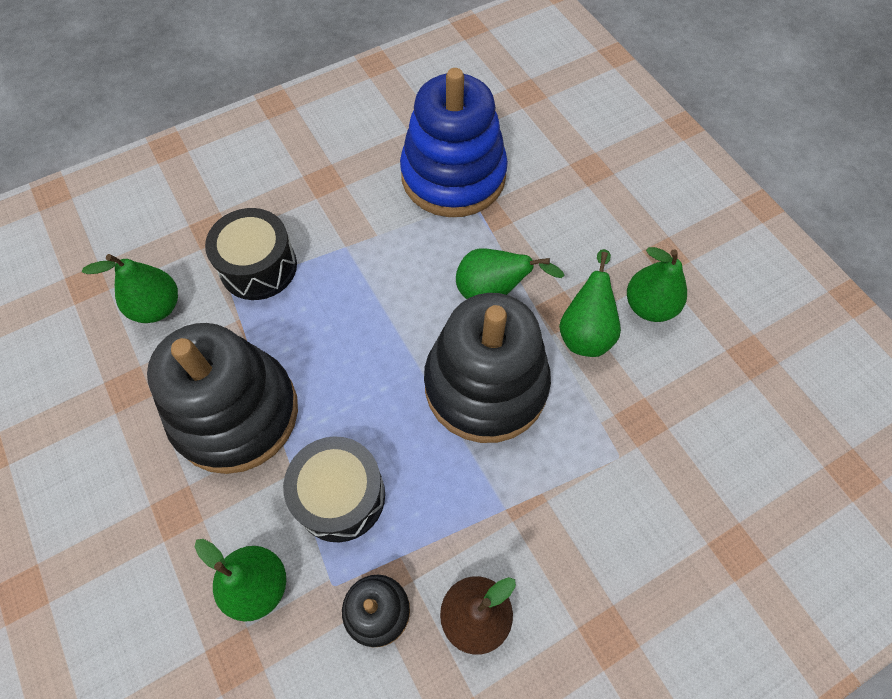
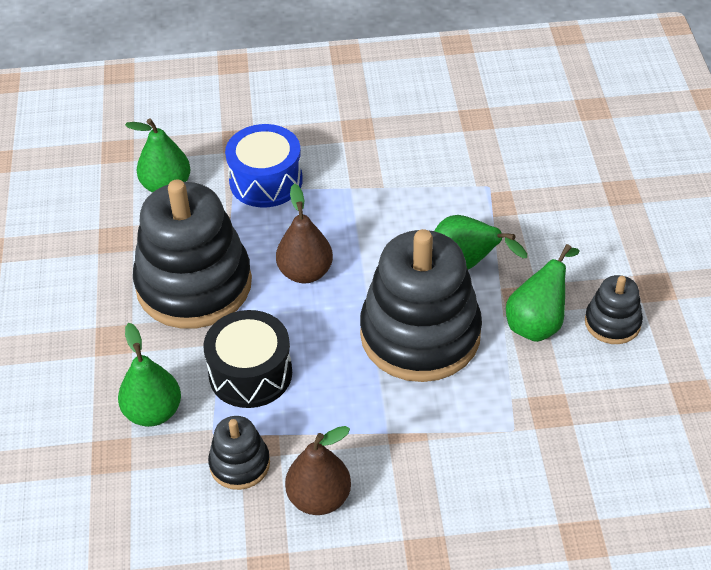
camera: 25 degrees right, 15 degrees down
black drum [205,208,297,300] -> blue drum [225,124,303,207]
blue stacking toy [400,68,508,217] -> none
green pear [627,247,687,322] -> black stacking toy [585,275,643,344]
none -> brown pear [276,184,333,283]

